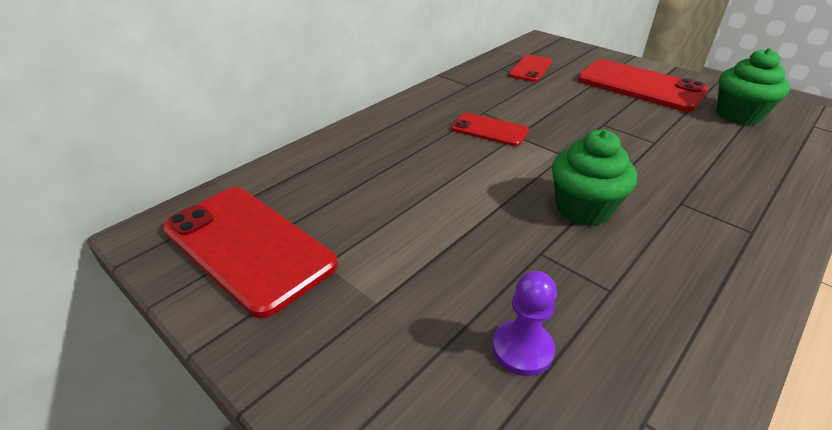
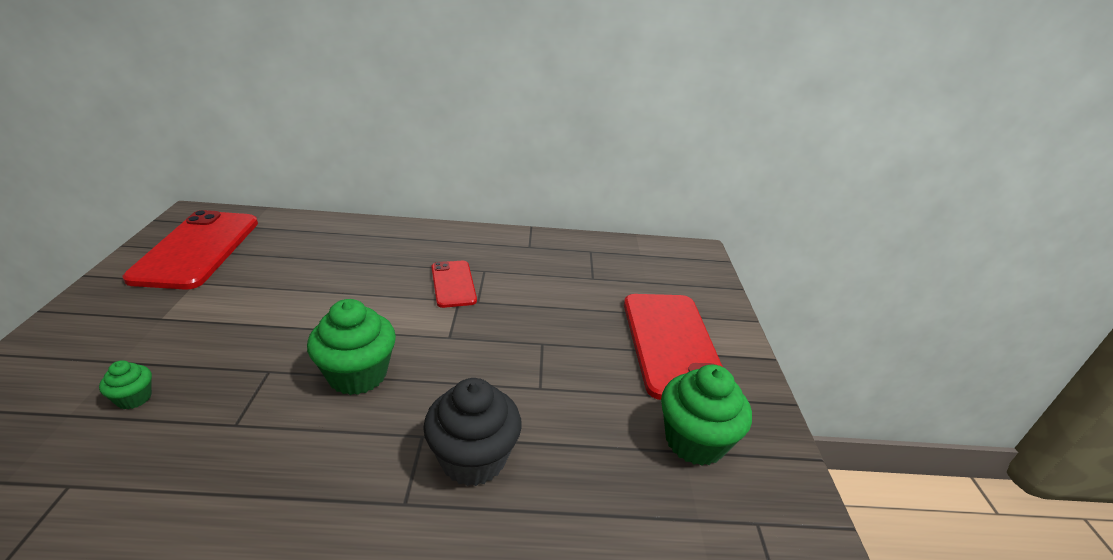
camera: 45 degrees right, 5 degrees down
purple pawn [492,271,557,376] -> green cupcake [99,360,152,409]
red phone [509,54,552,82] -> none
none -> black cupcake [423,378,522,486]

